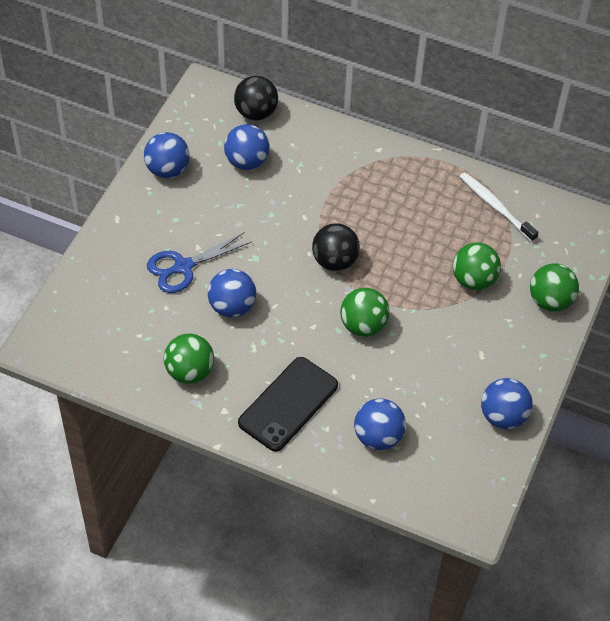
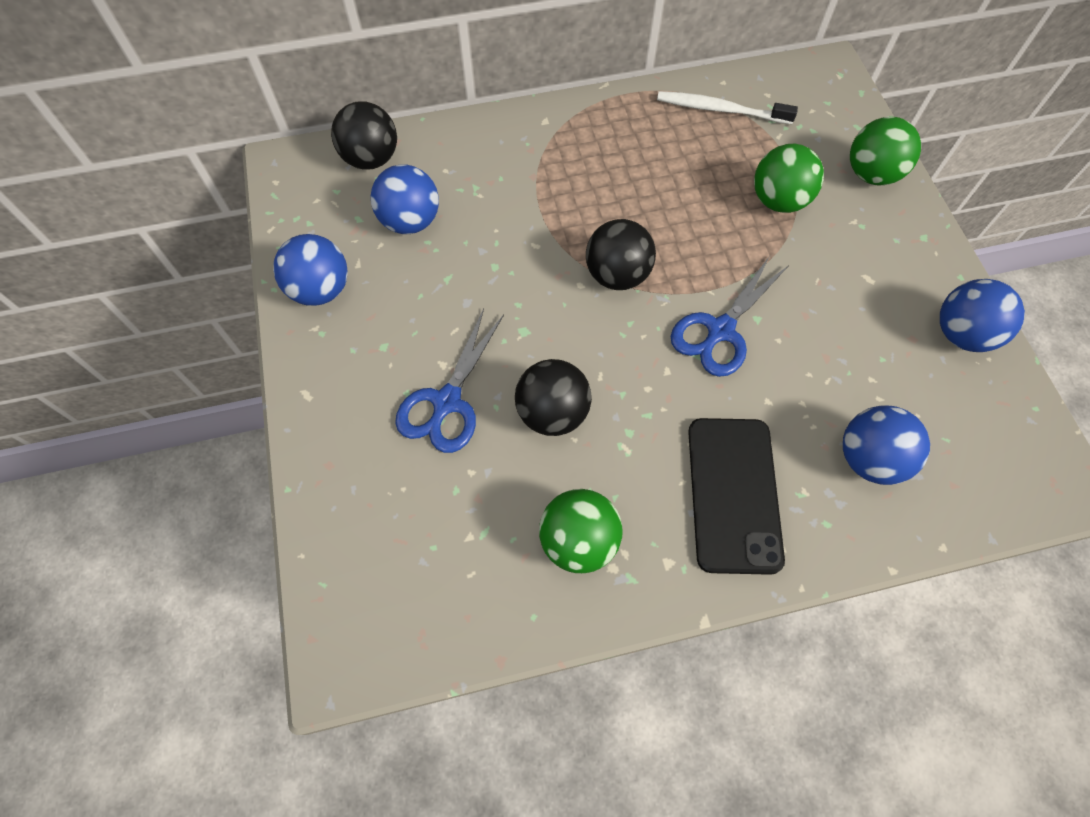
camera: 35 degrees left, 10 degrees up
blue ball [208,269,256,318] -> black ball [515,359,592,436]
green ball [340,288,390,337] -> blue scissors [671,256,789,377]

